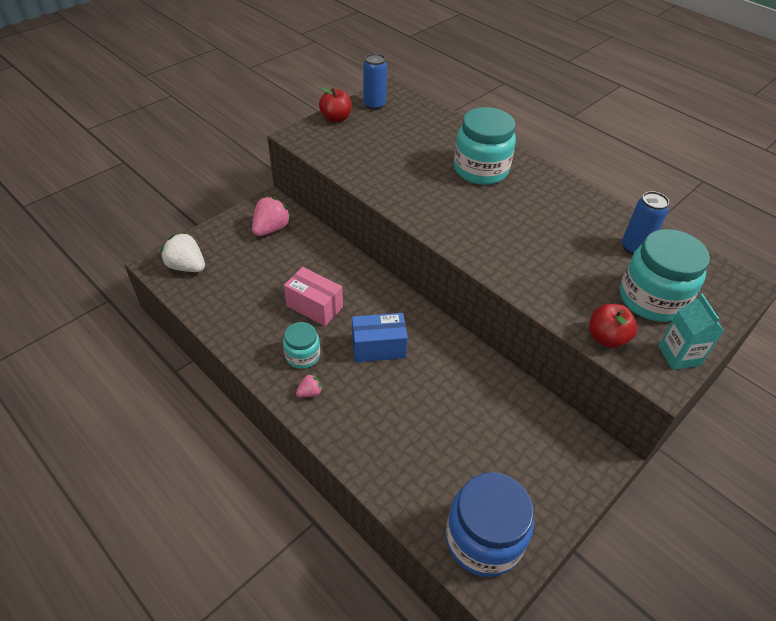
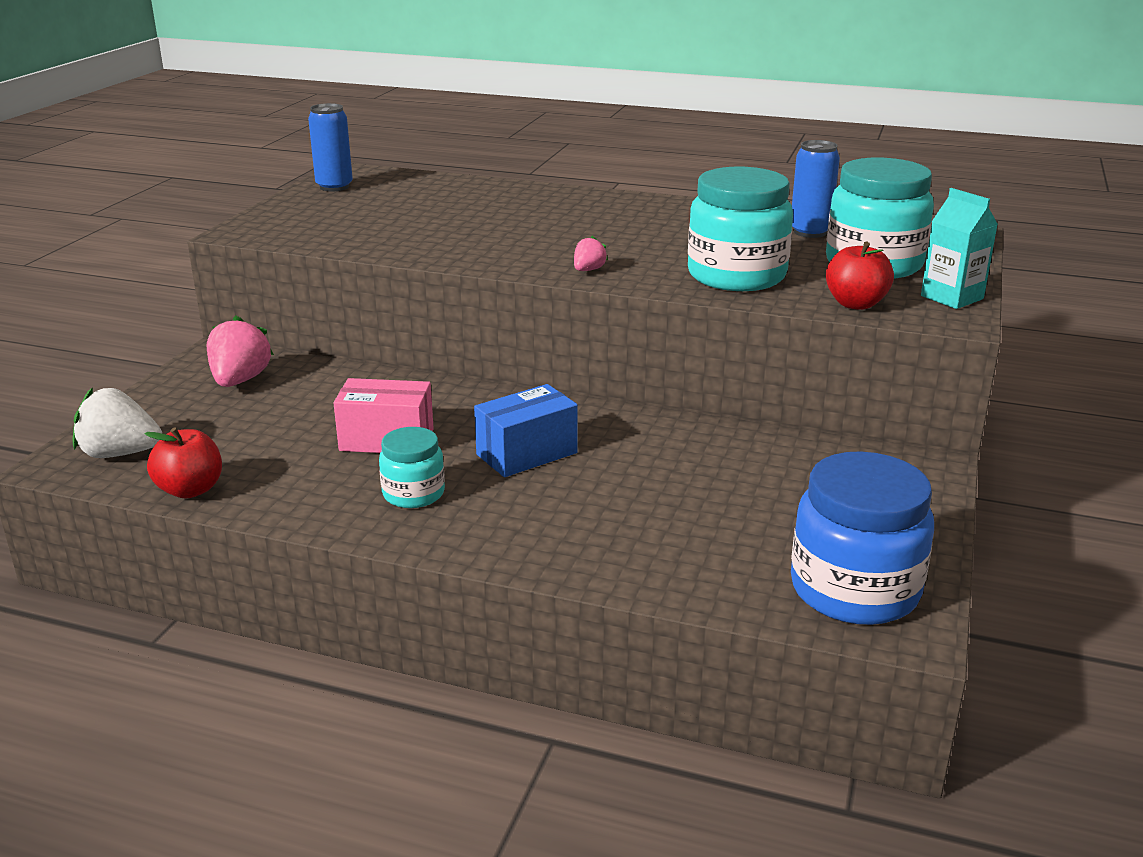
camera: 25 degrees left, 20 degrees down
pink strawberry [296,373,323,398] -> pink strawberry moved to [574,236,608,271]
red apple [319,87,352,122] -> red apple moved to [145,427,222,498]
turquoise jar [454,107,516,185] -> turquoise jar moved to [688,167,793,291]

